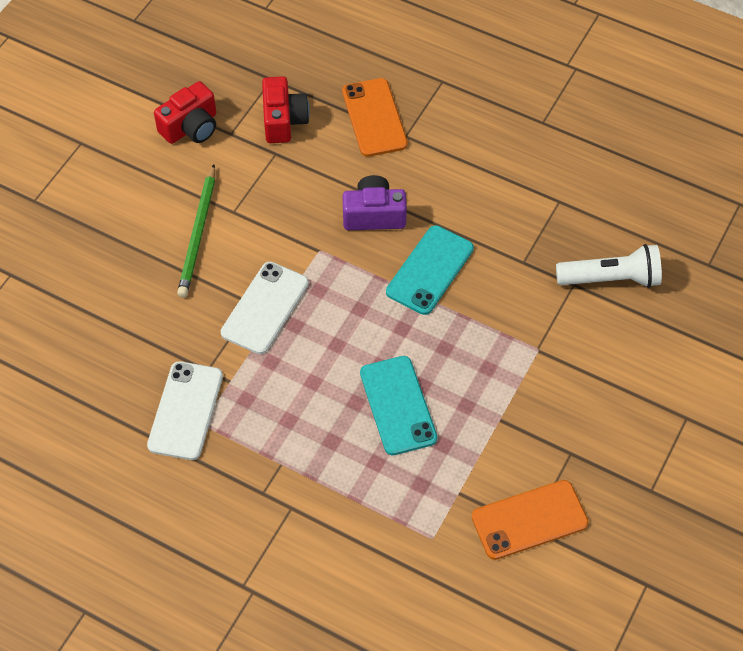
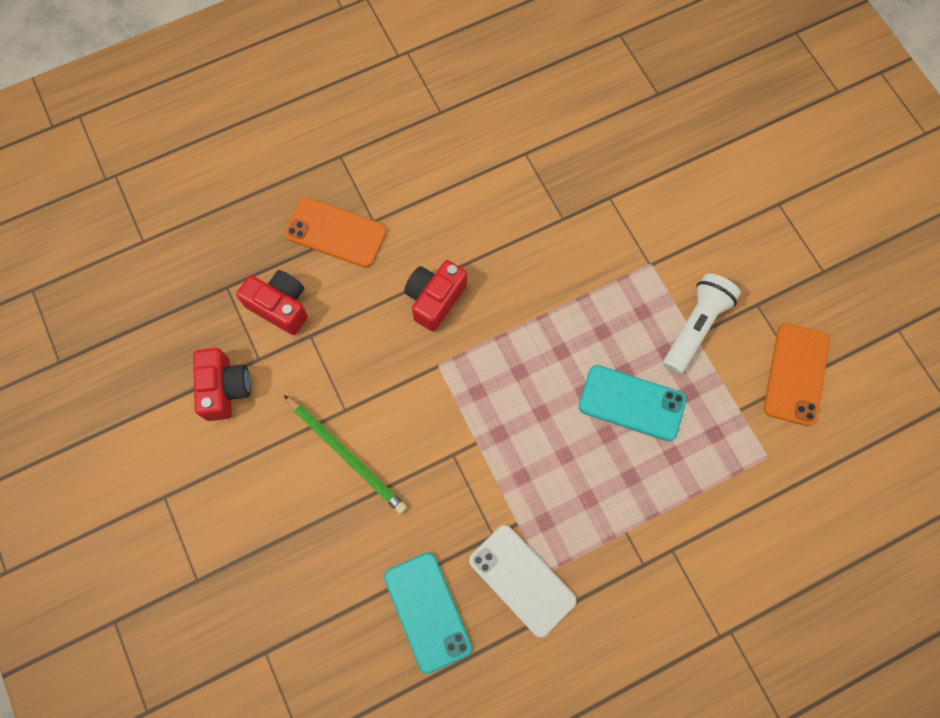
camera: 55 degrees left, 15 degrees up
white phone [221,262,309,354] -> none
purple camera [342,175,407,230] -> red camera [404,260,467,332]
turquoise phone [386,225,474,315] -> turquoise phone moved to [384,553,472,674]
white flashlight [556,244,662,288] -> white flashlight moved to [663,273,741,375]

